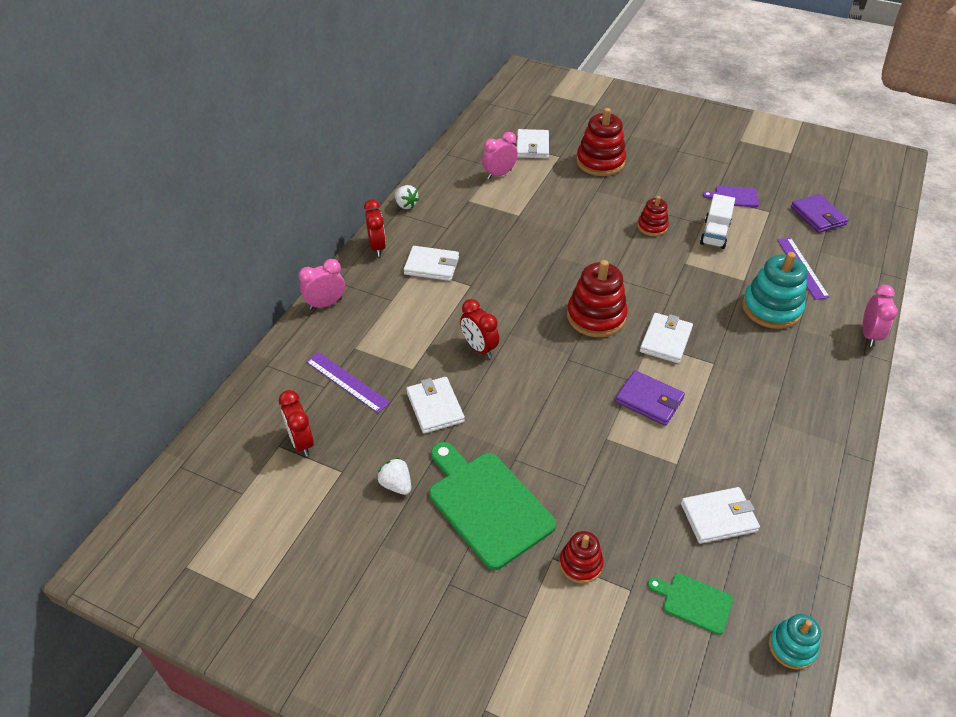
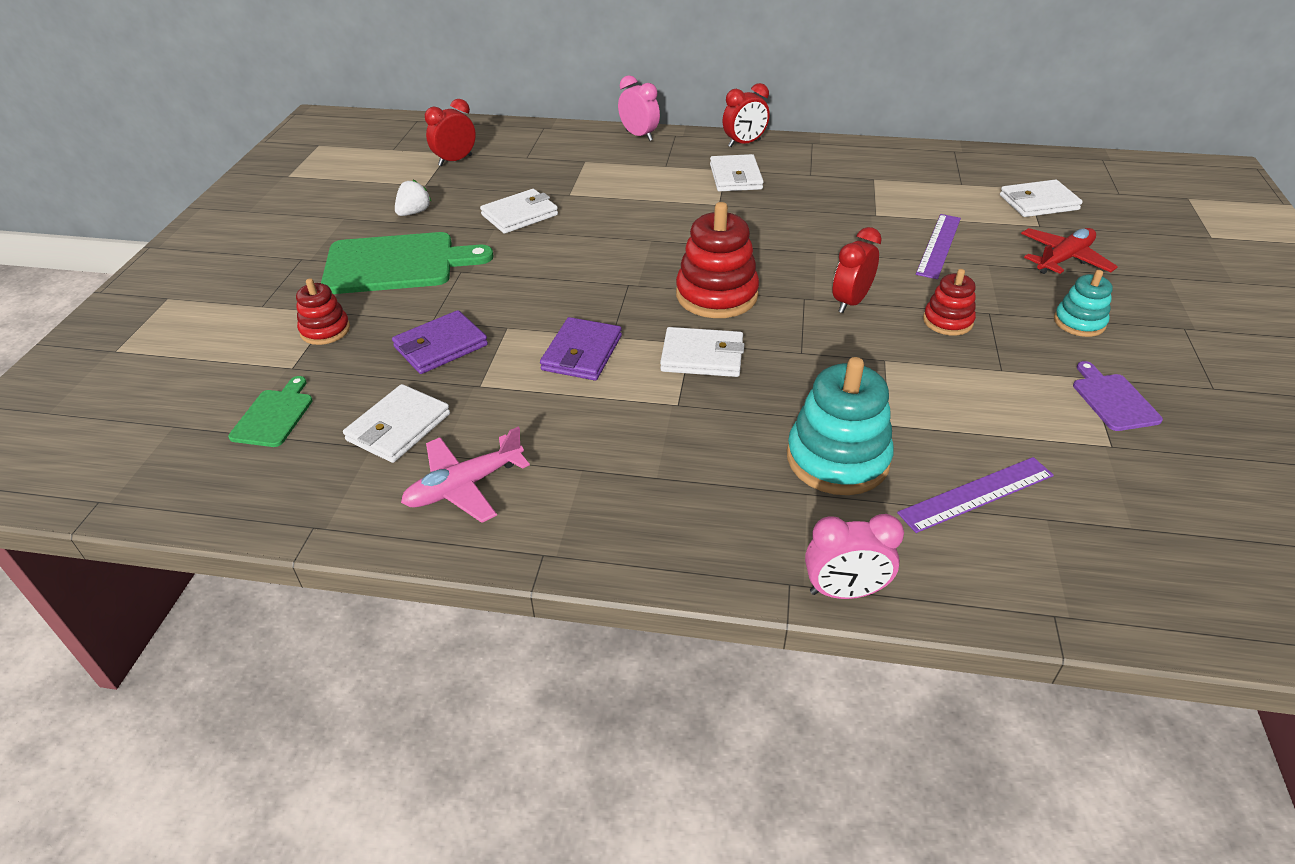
camera: 75 degrees right, 5 degrees down
purple ruler [306,352,390,413] -> purple ruler moved to [916,214,961,279]
white strawberry [395,185,419,209] -> none
green cutting board [429,442,556,570] -> green cutting board turned 45 degrees clockwise [321,232,494,294]
red clock [460,299,499,358] -> red clock moved to [833,227,882,313]
pink clock [482,132,518,179] -> none
red stacking toy [576,108,626,176] -> red plane [1021,228,1118,274]
white wallet [681,487,760,544] -> white wallet turned 60 degrees clockwise [343,384,450,463]
white truck [700,194,735,249] -> none
turquoise stacking toy [769,614,821,670] -> turquoise stacking toy moved to [1054,270,1113,337]
purple wallet [791,194,848,233] -> purple wallet moved to [392,310,488,374]
none -> pink plane [401,427,530,523]

